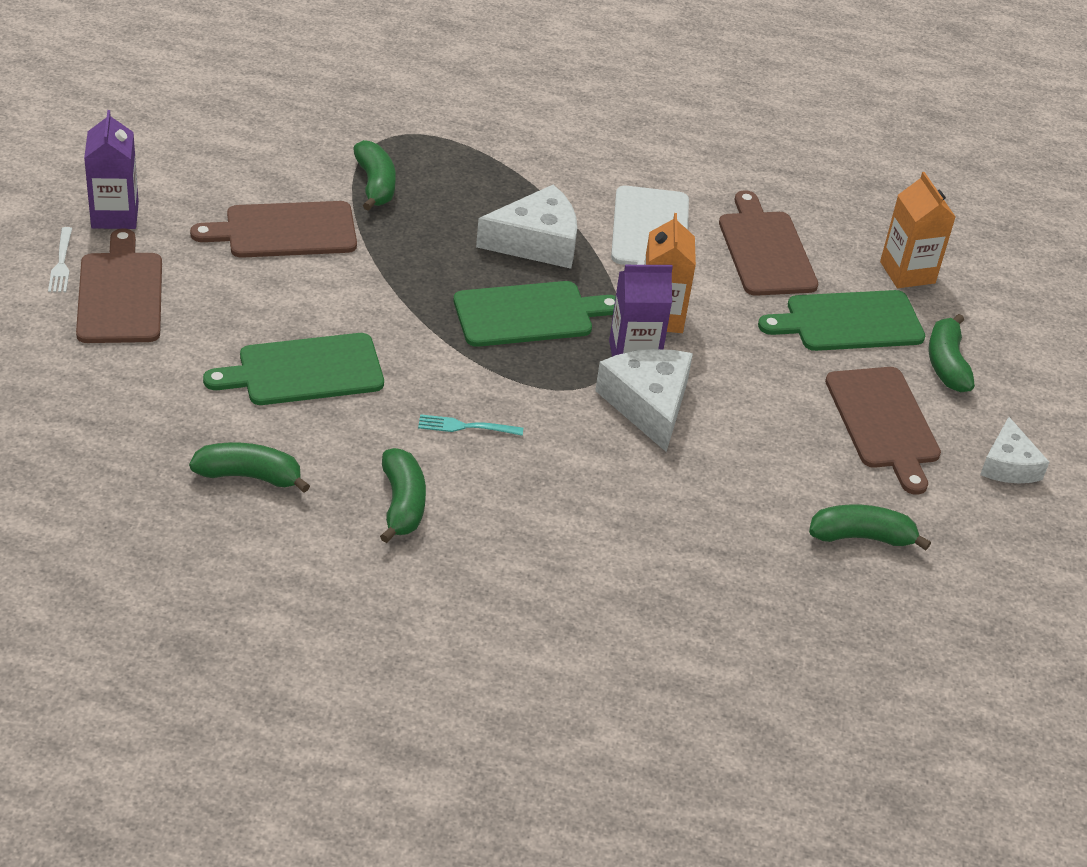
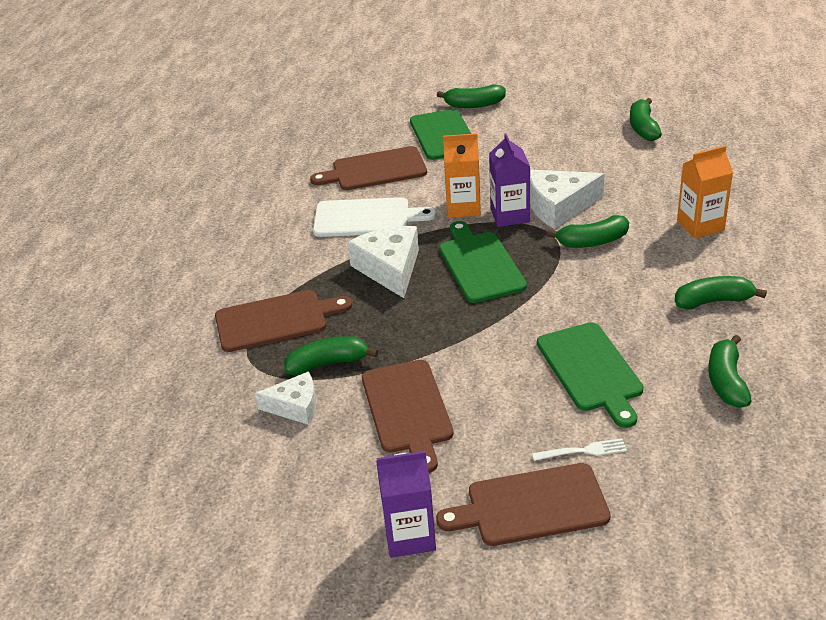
camera: 85 degrees left, 5 degrees down
white fork [48,227,72,292] -> white fork moved to [532,438,627,461]
turquoise fork [418,414,523,436] -> none
brown cutting board [825,367,941,495] -> brown cutting board moved to [215,290,352,352]
orange carton [880,172,956,288] -> orange carton moved to [677,146,733,239]
white cheese [980,417,1049,483] -> white cheese moved to [255,371,316,425]
none -> green banana [547,215,629,248]

